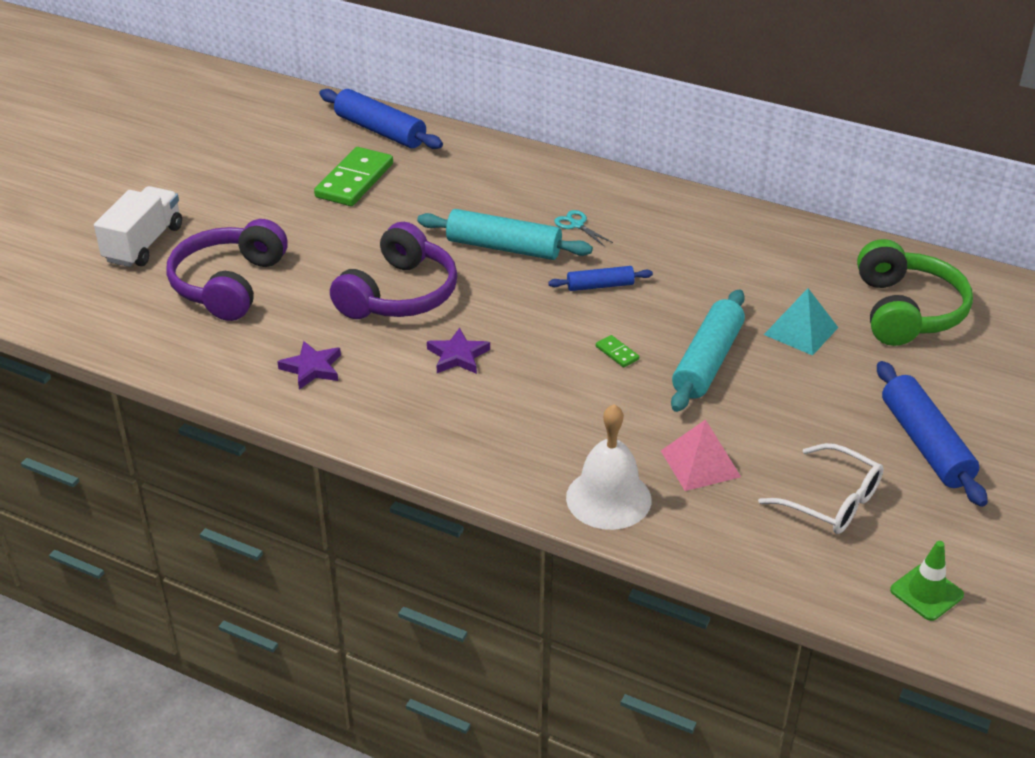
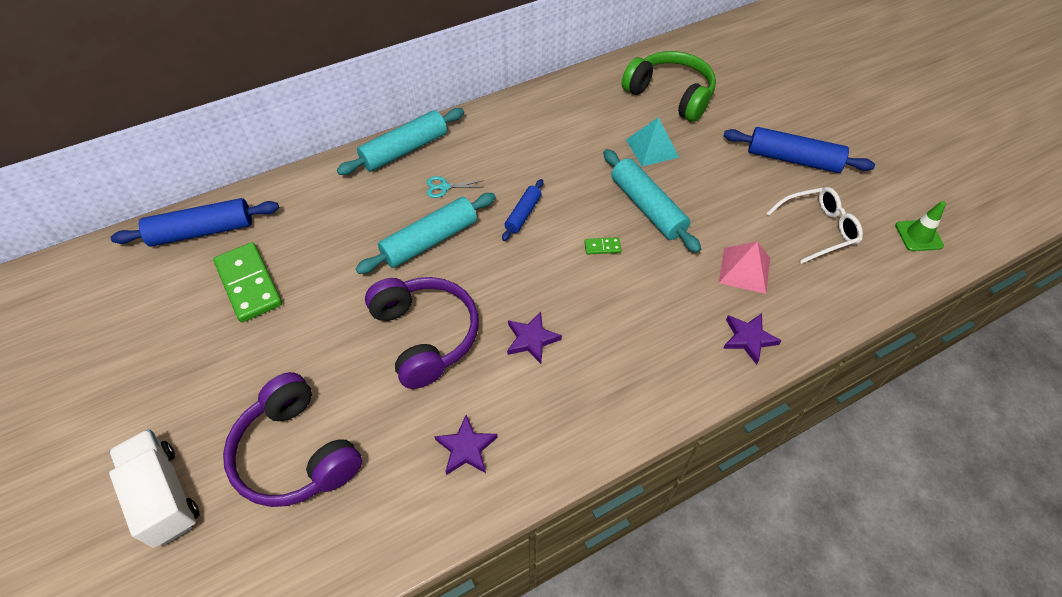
camera: 55 degrees left, 15 degrees up
white bell [566,404,651,530] -> purple star [723,313,782,365]
none -> turquoise rolling pin [337,108,464,175]

